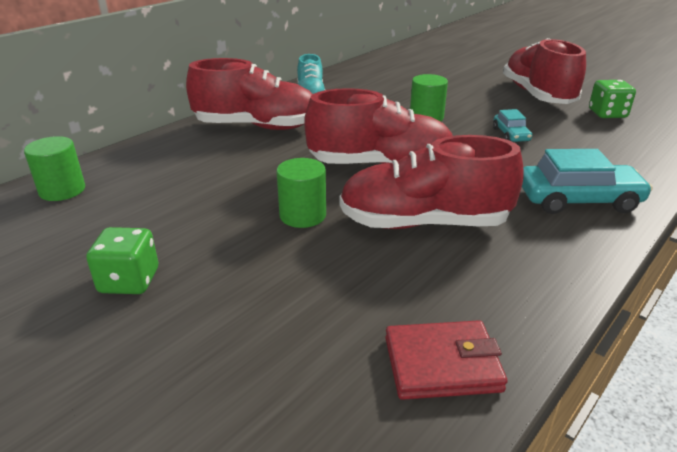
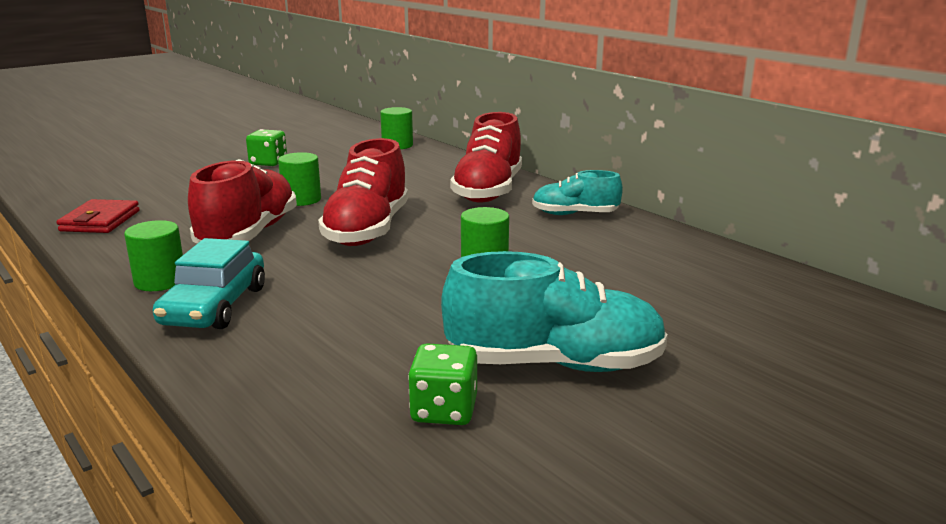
camera: 100 degrees right, 10 degrees down
turquoise car [493,109,532,142] -> none
red shoe [503,38,586,104] -> turquoise shoe [441,251,668,372]
none -> green cylinder [124,220,183,291]

